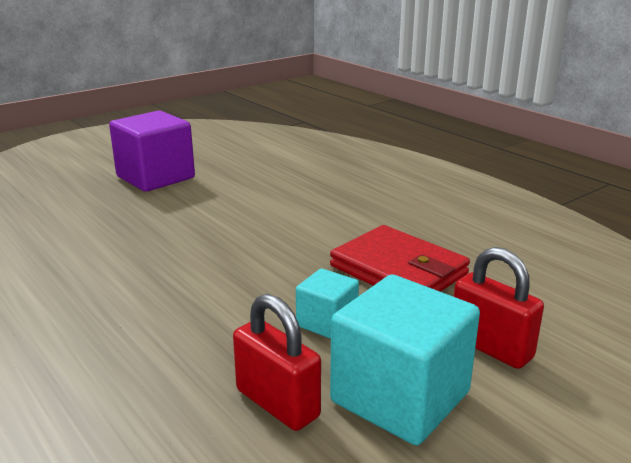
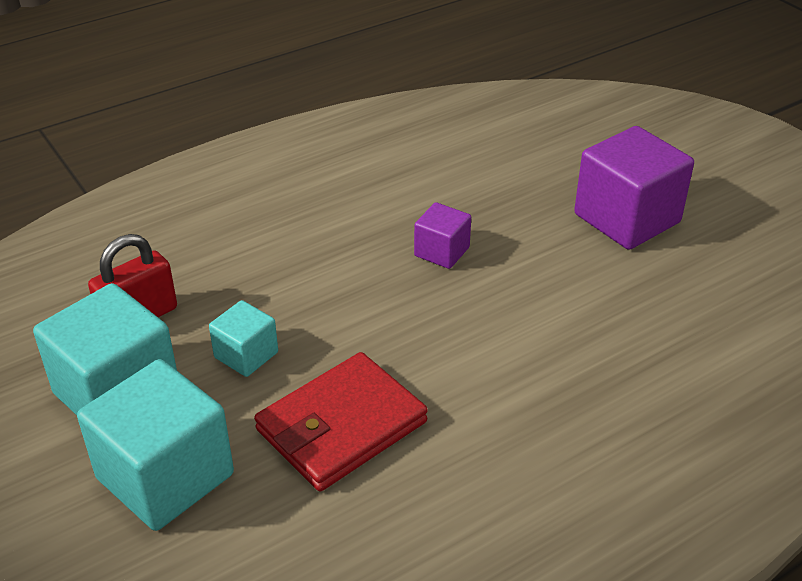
camera: 95 degrees right, 15 degrees up
red padlock [454,247,544,369] -> turquoise cube [77,359,234,531]
none -> purple cube [414,202,471,269]

